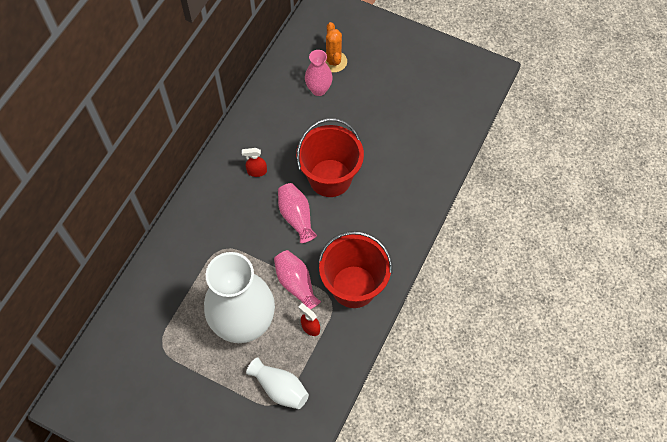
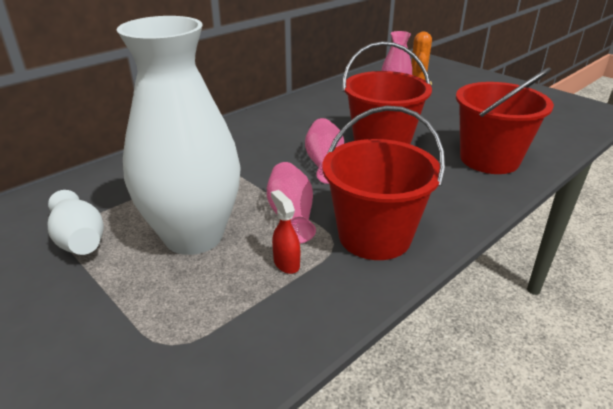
camera: 20 degrees right, 30 degrees down
red spray bottle [242,148,267,177] -> none
white vase [246,357,309,409] -> white vase moved to [48,190,104,255]
none -> red bucket [456,67,554,174]

